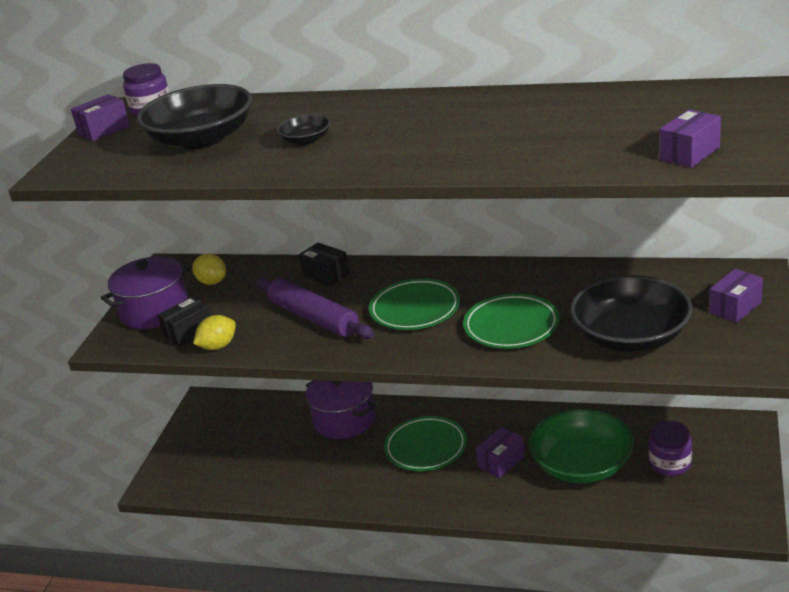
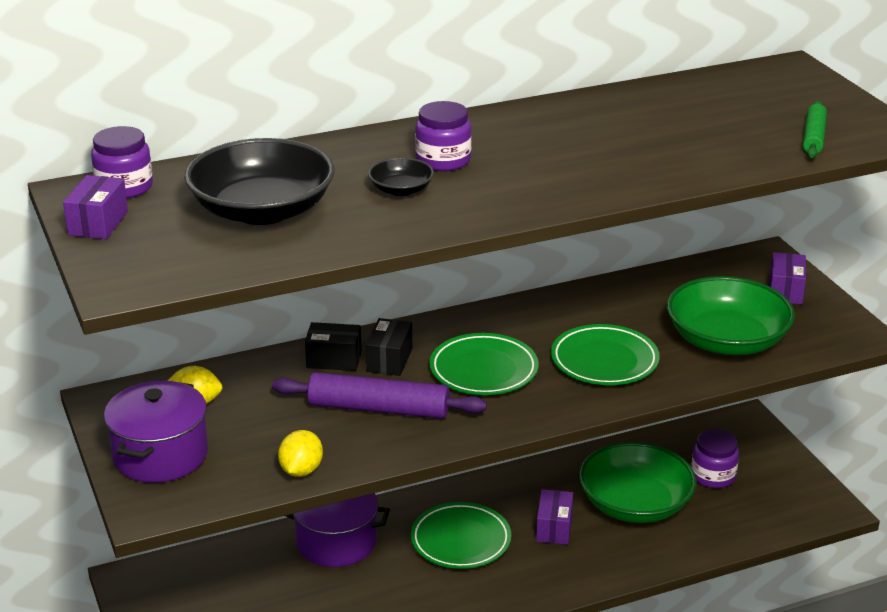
camera: 40 degrees left, 0 degrees up
black box [158,296,211,347] -> black box moved to [366,318,412,376]
black bowl [570,275,693,352] -> green bowl [667,276,795,355]
purple box [660,109,721,168] -> green rolling pin [803,101,827,158]
none -> purple jar [415,101,472,171]

